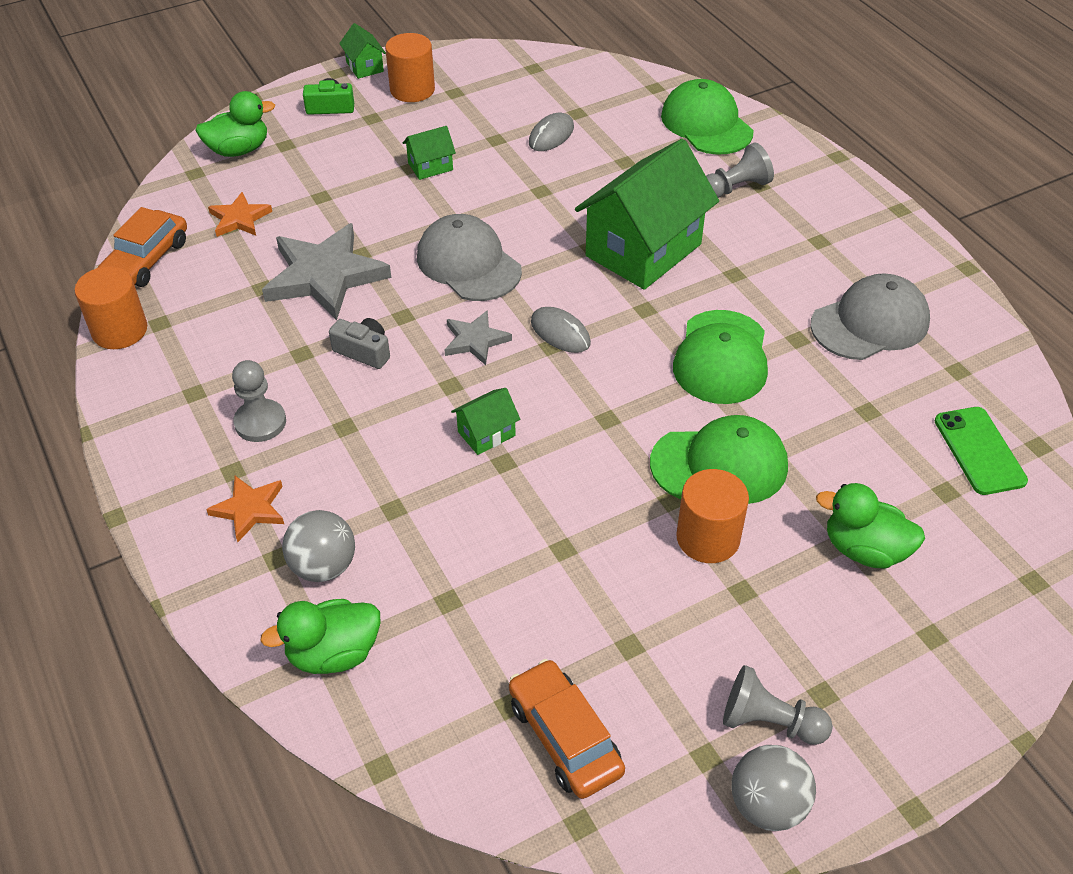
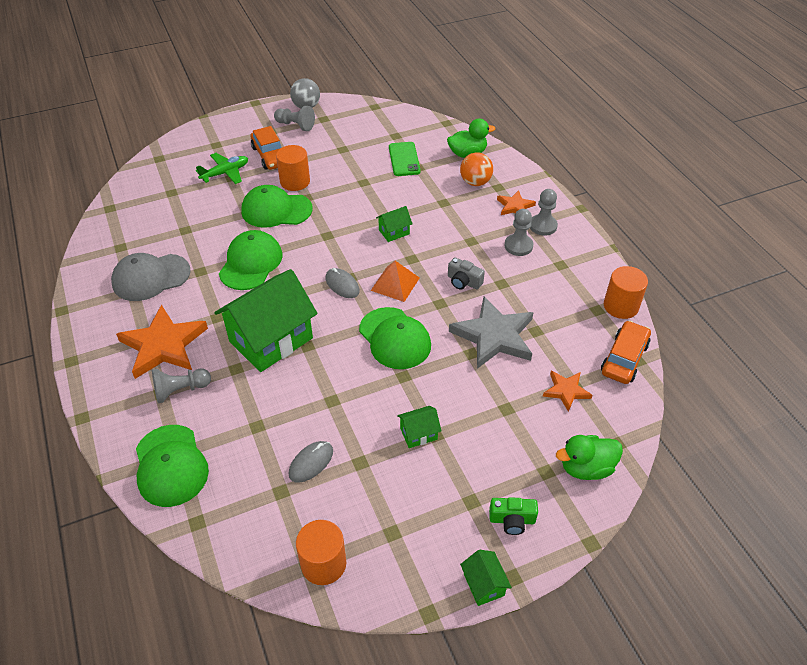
camera: 175 degrees left, 0 degrees up
grey ball [282,510,355,582] -> orange ball [460,153,493,186]
orange cylinder [385,33,435,102] -> orange cylinder moved to [296,520,346,585]
grey cap [417,214,522,301] -> green cap [359,307,431,369]
grey star [444,310,512,365] -> orange pyramid [371,261,419,302]
orange car [509,659,625,799] -> orange car moved to [250,126,282,170]
green duck [816,483,925,569] -> green plane [196,153,248,184]
green phone [935,407,1028,495] -> green phone moved to [389,142,421,176]
none -> orange star [116,305,208,379]
none -> grey pawn [530,189,558,236]

